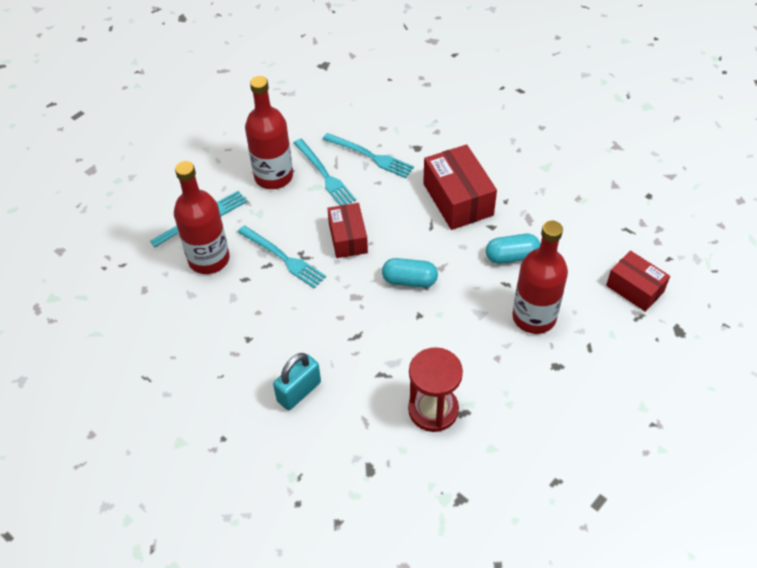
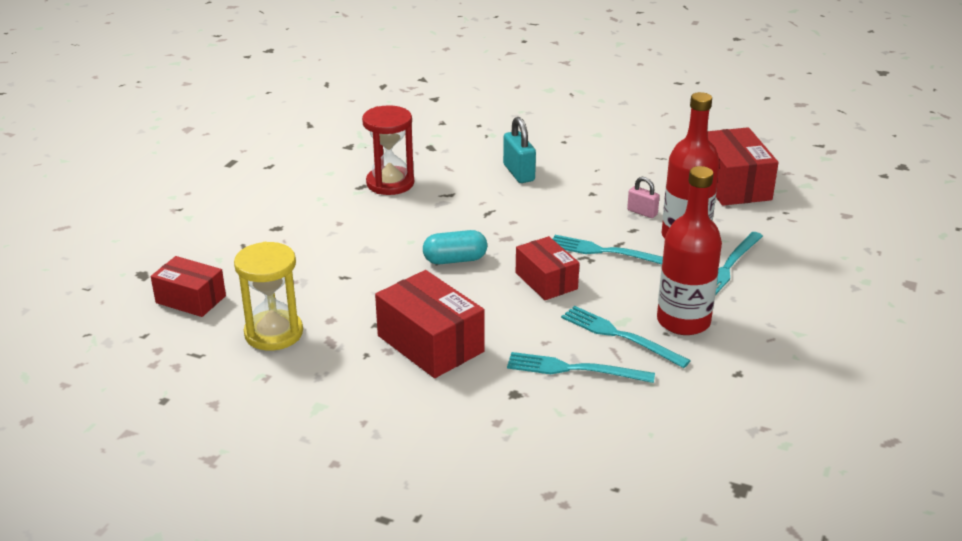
camera: 160 degrees right, 20 degrees down
turquoise padlock [273,353,321,410] -> turquoise padlock turned 45 degrees counterclockwise [503,117,536,183]
turquoise capsule [486,234,540,264] -> none
red bottle [512,221,568,334] -> none
none -> yellow hourglass [234,242,303,351]
none -> pink padlock [627,177,660,218]
none -> red box [707,127,779,206]

